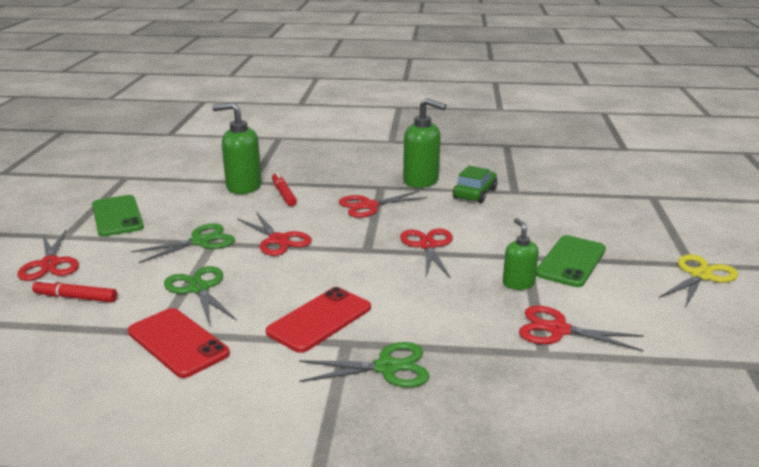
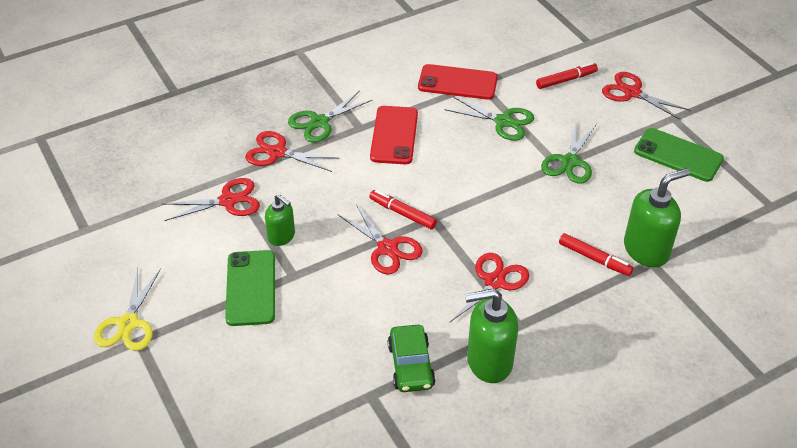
camera: 145 degrees right, 20 degrees up
red scissors [238,213,312,256] -> red scissors moved to [245,131,339,172]
none -> red marker [369,190,437,229]

